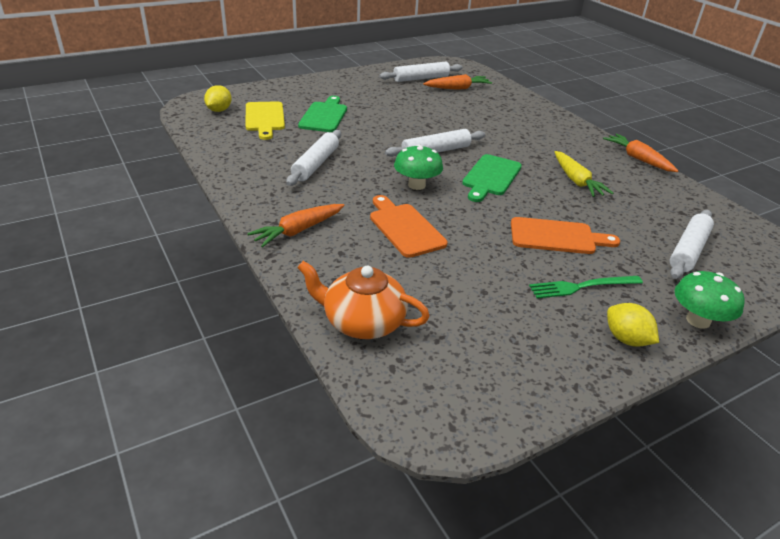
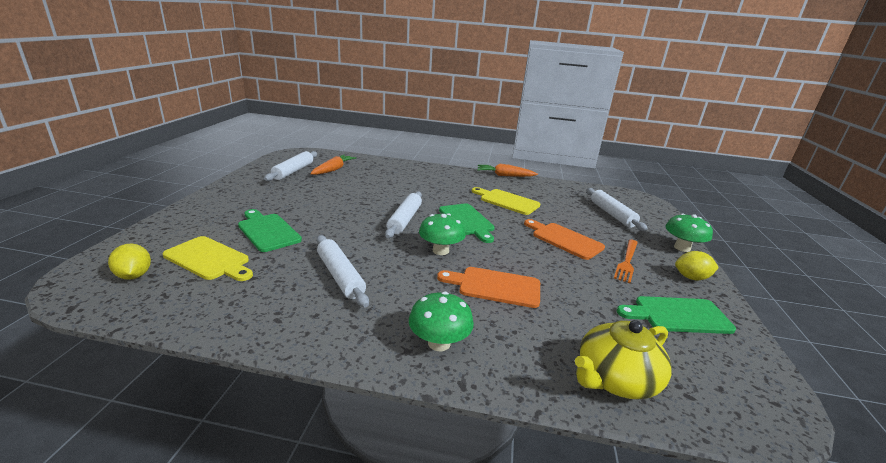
camera: 50 degrees left, 10 degrees down
orange carrot [247,204,345,247] -> green mushroom [409,291,474,351]
orange teapot [297,261,430,339] -> yellow teapot [575,320,672,399]
orange cutting board [511,217,620,254] -> orange cutting board turned 90 degrees counterclockwise [524,219,605,260]
green fork [529,276,643,298] -> orange fork [614,240,638,283]
yellow carrot [555,151,613,197] -> yellow cutting board [472,187,540,215]
none -> green cutting board [617,296,736,334]

